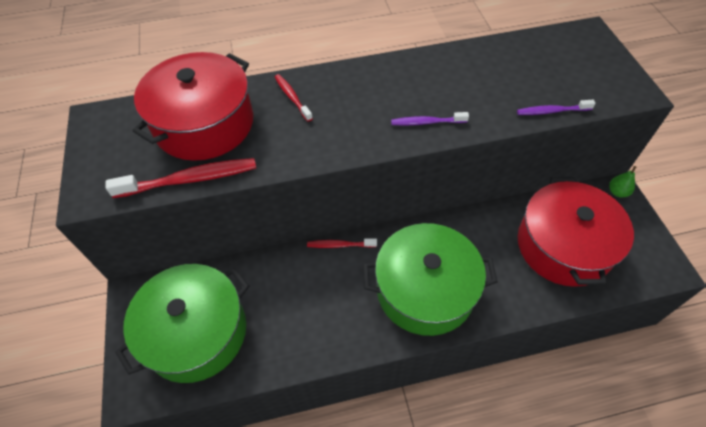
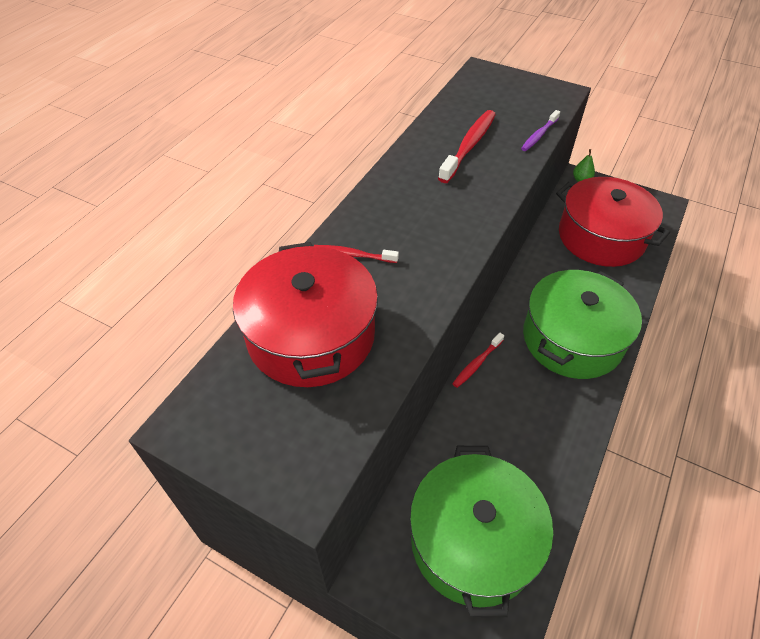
camera: 50 degrees left, 5 degrees down
red toothbrush [105,158,256,198] -> red toothbrush moved to [438,110,496,183]
purple toothbrush [391,112,469,126] -> none

